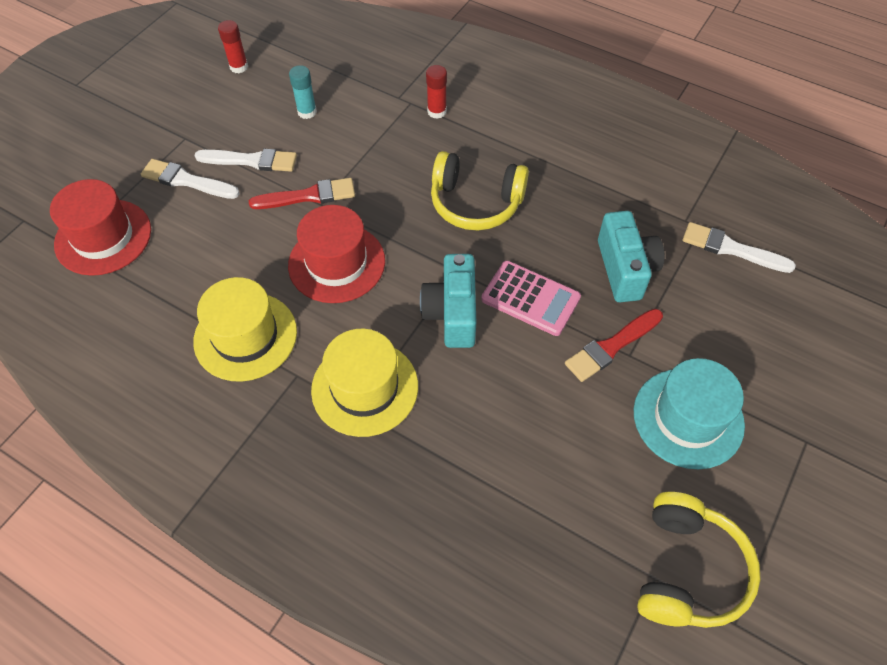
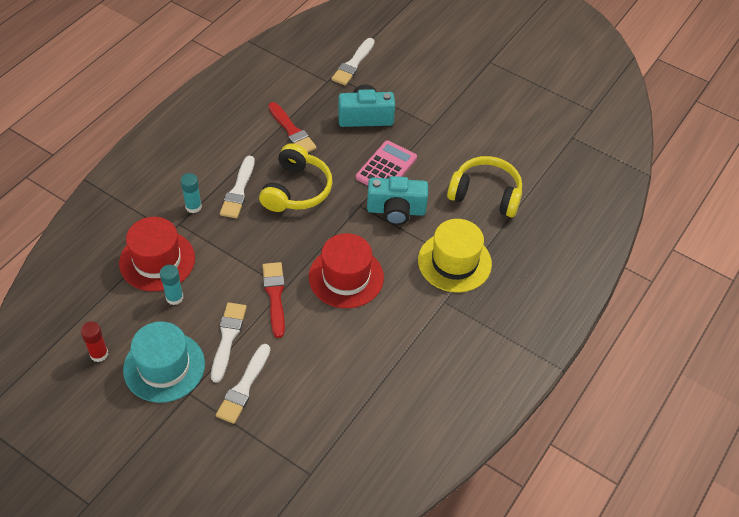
camera: 90 degrees left, 5 degrees down
red hat [50,179,151,276] -> red hat moved to [119,217,195,291]
yellow hat [193,277,297,382] -> none
red glue stick [426,65,447,119] -> turquoise glue stick [180,173,202,213]
red brush [565,309,663,382] -> red brush moved to [268,102,317,153]
turquoise hat [634,358,745,469] -> turquoise hat moved to [123,322,205,403]
yellow headphones [637,492,761,628] -> yellow headphones moved to [447,156,522,218]
none -> white brush [220,156,255,218]

